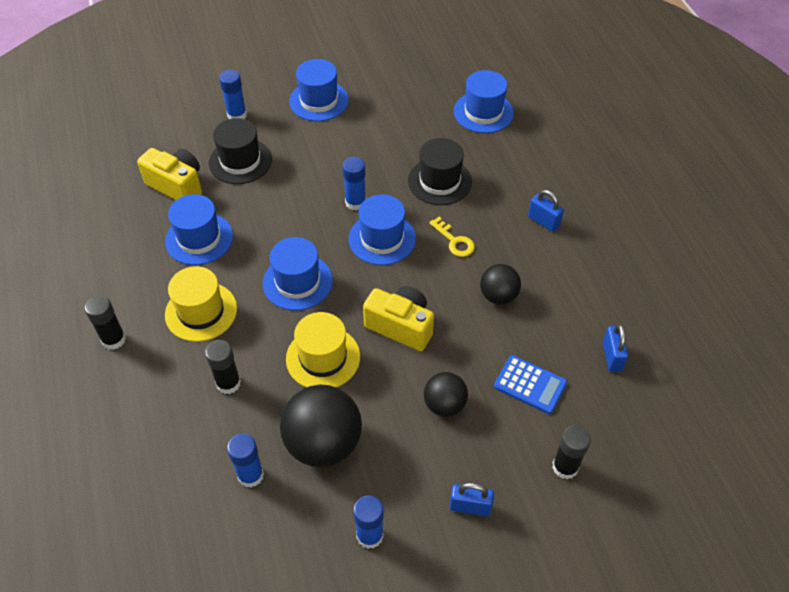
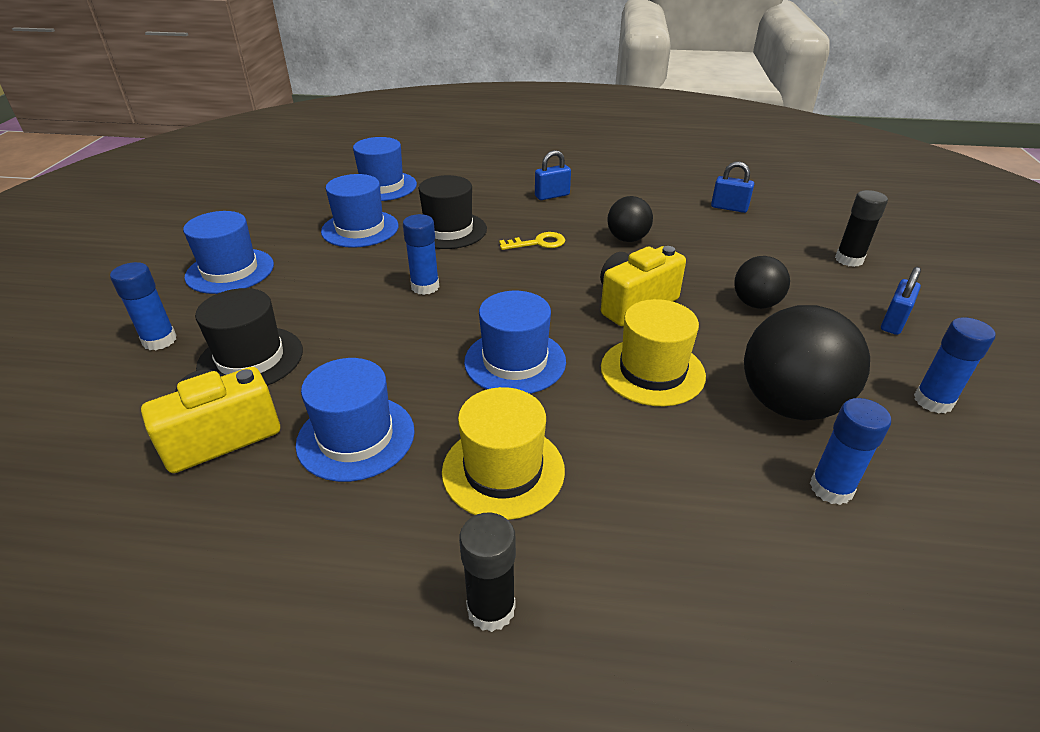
camera: 65 degrees left, 15 degrees down
black glue stick [205,340,241,394] -> none
blue hat [349,194,416,265] -> blue hat moved to [321,174,399,248]
blue calculator [494,355,567,414] -> none

